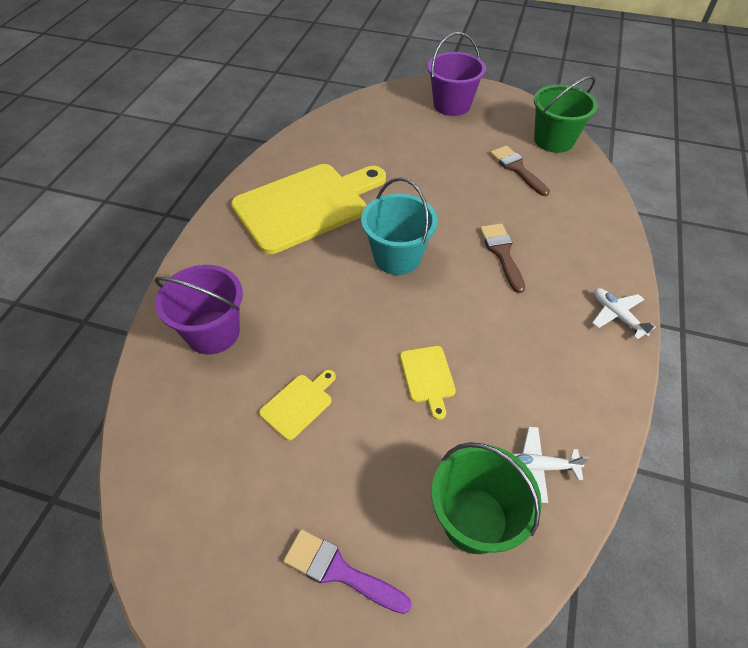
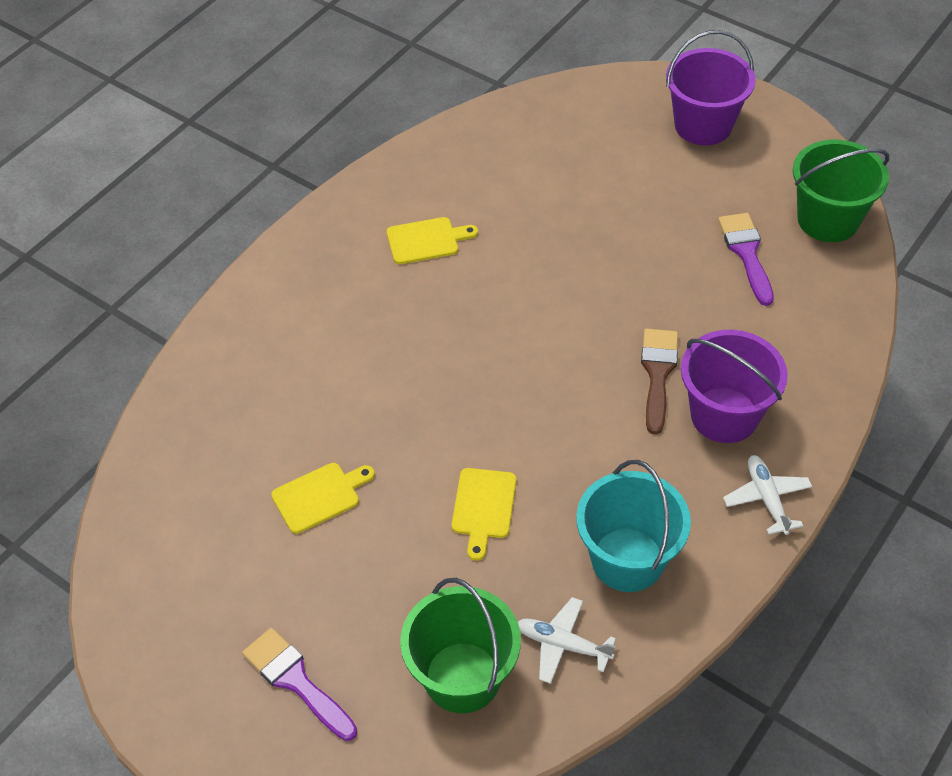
camera: 20 degrees right, 0 degrees up
purple bucket [155,265,243,355] -> purple bucket moved to [681,330,788,443]
yellow cutting board [231,164,386,254] -> yellow cutting board [387,217,478,264], size x0.41
turquoise bucket [361,178,438,275] -> turquoise bucket moved to [576,460,691,592]
brown brush [490,145,550,196] -> purple brush [718,213,774,306]

